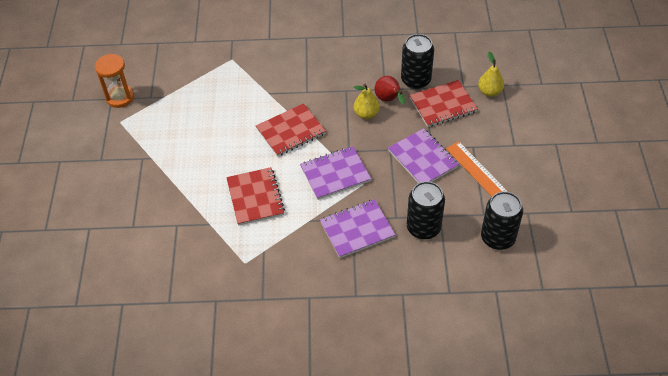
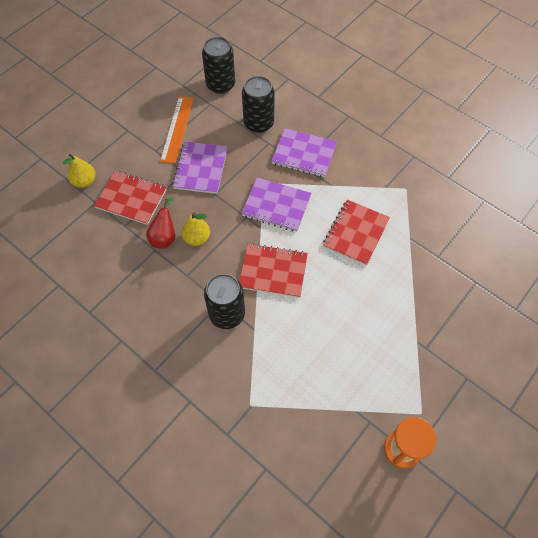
camera: 140 degrees left, 10 degrees up
black can [401,34,434,89] -> black can moved to [204,274,245,329]

